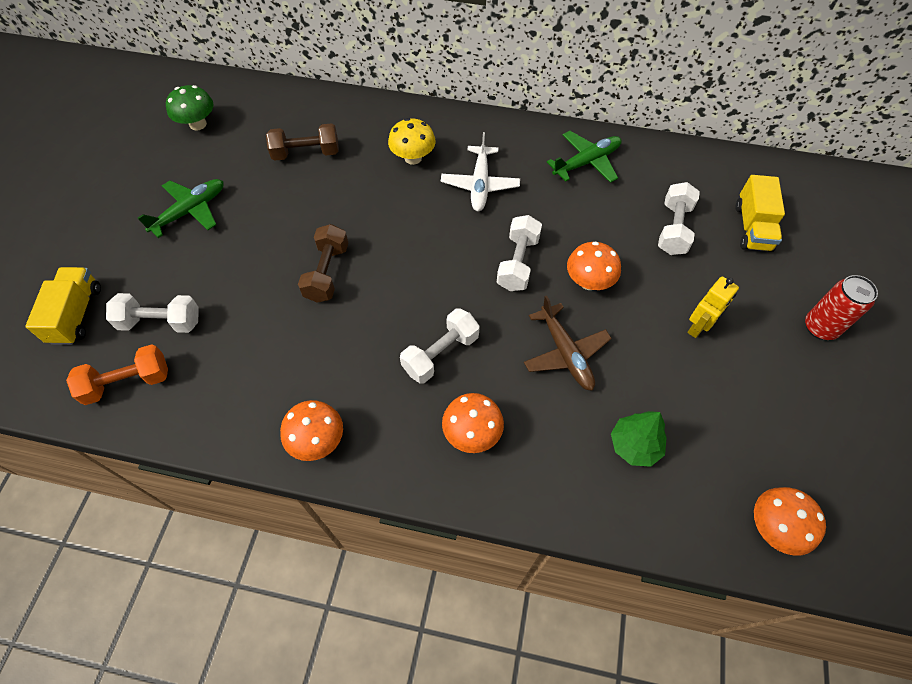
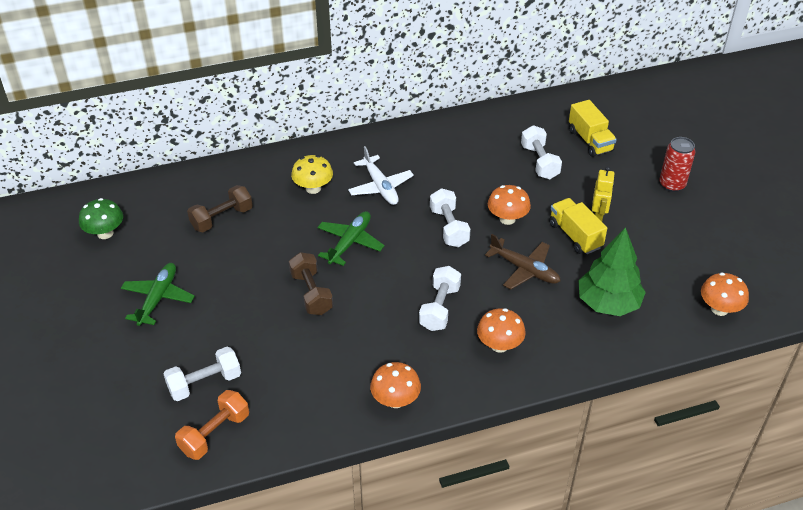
camera: 30 degrees left, 15 degrees down
yellow truck [25,267,101,345] -> yellow truck moved to [549,198,607,254]
green plane [547,131,622,183] -> green plane moved to [317,211,385,266]
green tree [611,411,667,467] -> green tree [578,227,646,316], size x1.59

